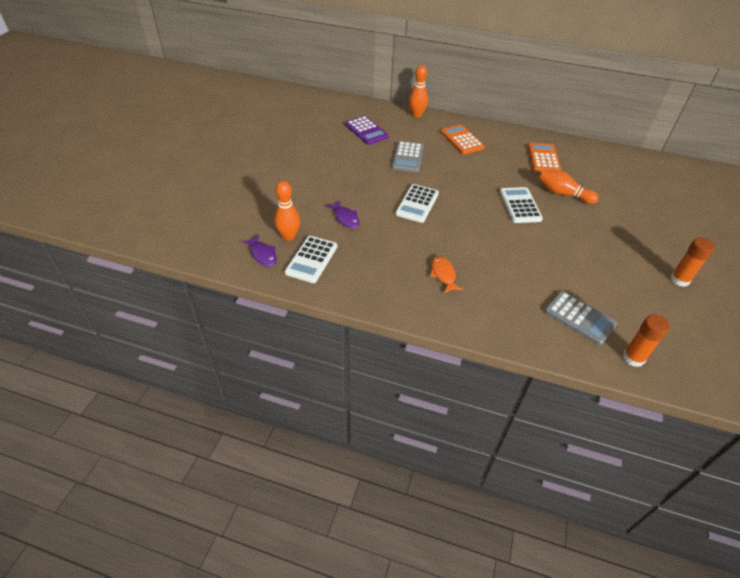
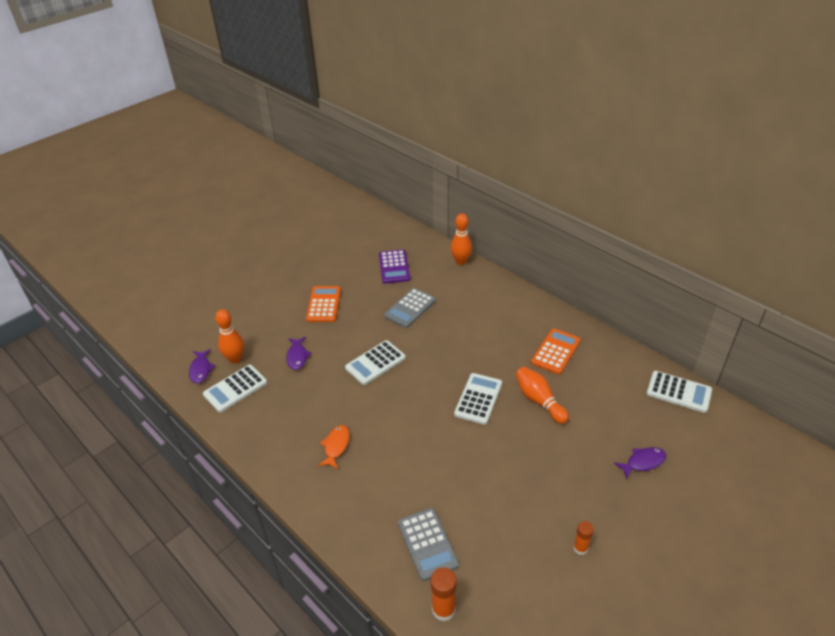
camera: 30 degrees right, 5 degrees down
orange calculator [441,125,485,154] -> orange calculator moved to [306,286,341,322]
orange glue stick [670,237,715,287] -> orange glue stick [573,521,594,555], size x0.65
none -> purple fish [614,447,666,479]
none -> white calculator [647,371,712,413]

